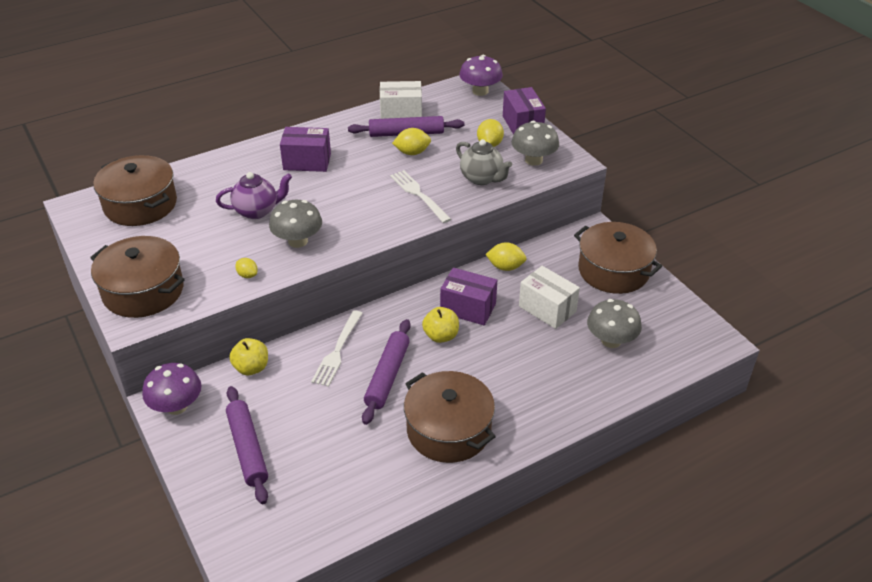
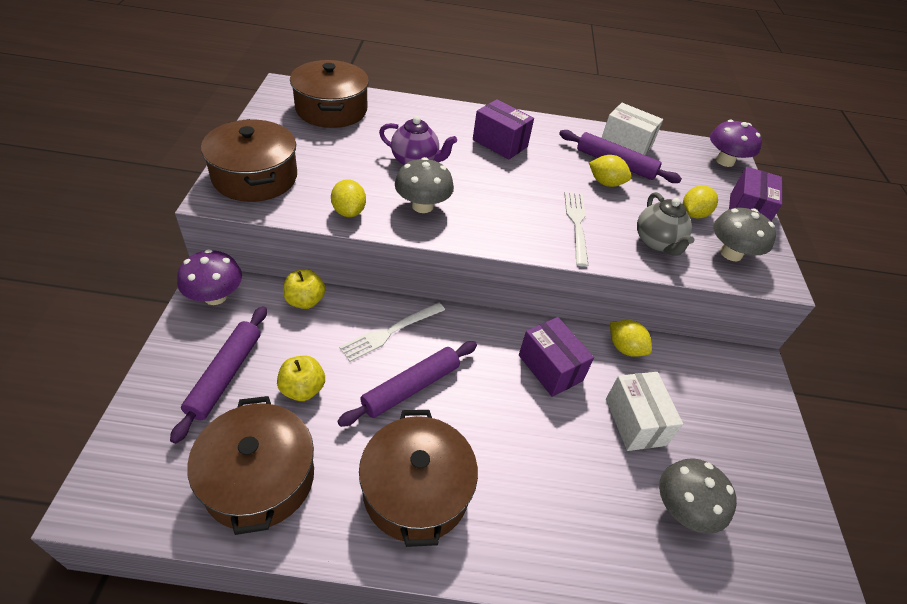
camera: 30 degrees right, 5 degrees up
yellow lemon [235,258,258,278] -> yellow lemon [331,179,366,217], size x1.58
yellow apple [422,307,459,343] -> yellow apple moved to [277,355,325,401]
brown pot [574,222,662,294] -> brown pot moved to [187,396,314,535]

